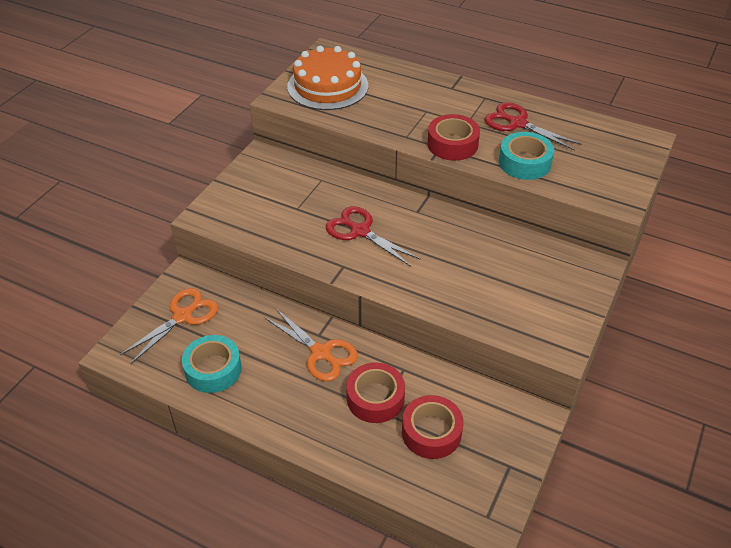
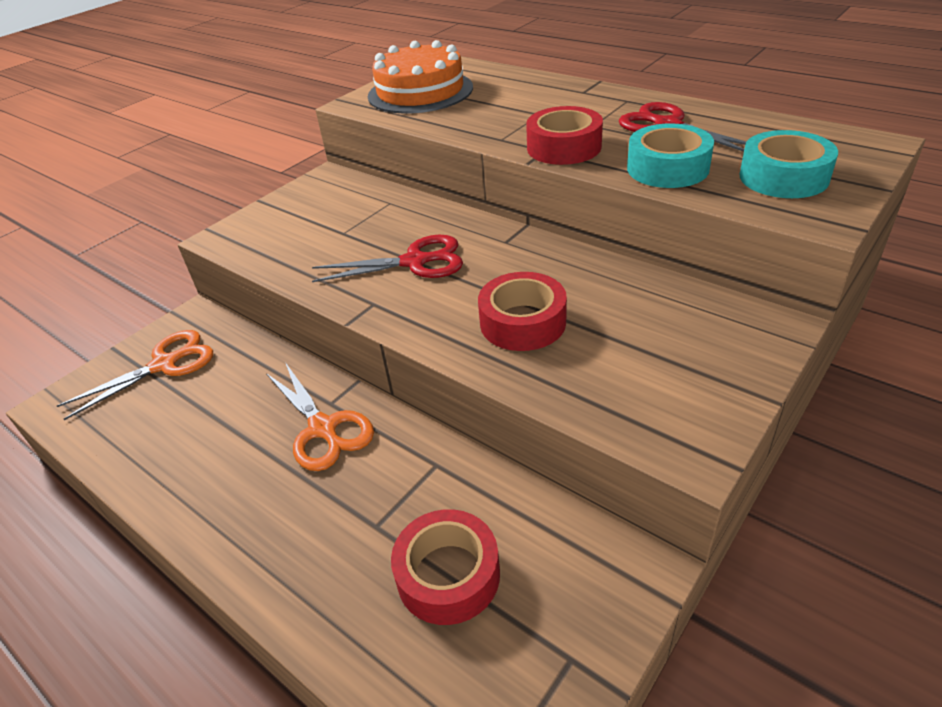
camera: 15 degrees right, 5 degrees down
turquoise tape [182,335,242,393] -> turquoise tape moved to [740,130,838,198]
red scissors [326,206,421,267] -> red scissors turned 120 degrees clockwise [312,235,463,282]
red tape [346,363,405,423] -> red tape moved to [478,272,567,351]

